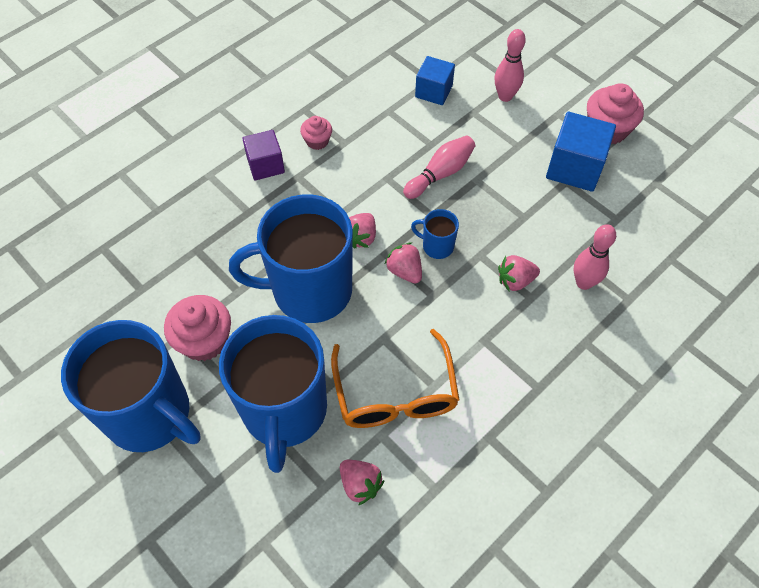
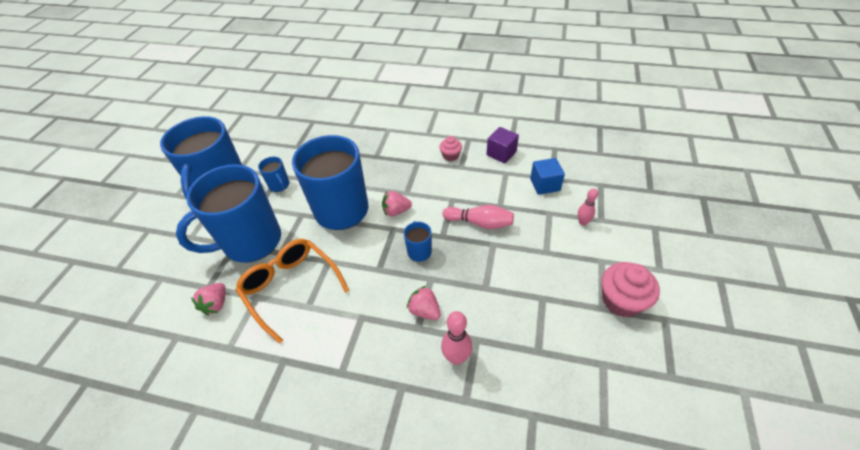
camera: 60 degrees right, 10 degrees down
pink cupcake [164,295,231,361] -> blue mug [258,157,289,192]
purple cube [242,130,285,181] -> purple cube moved to [487,127,519,163]
orange glasses [331,329,460,428] -> orange glasses turned 90 degrees clockwise [235,239,349,344]
pink strawberry [385,242,422,283] -> none
pink bowling pin [495,29,526,102] -> pink bowling pin [578,188,598,226], size x0.66
blue cube [546,112,616,192] -> none

